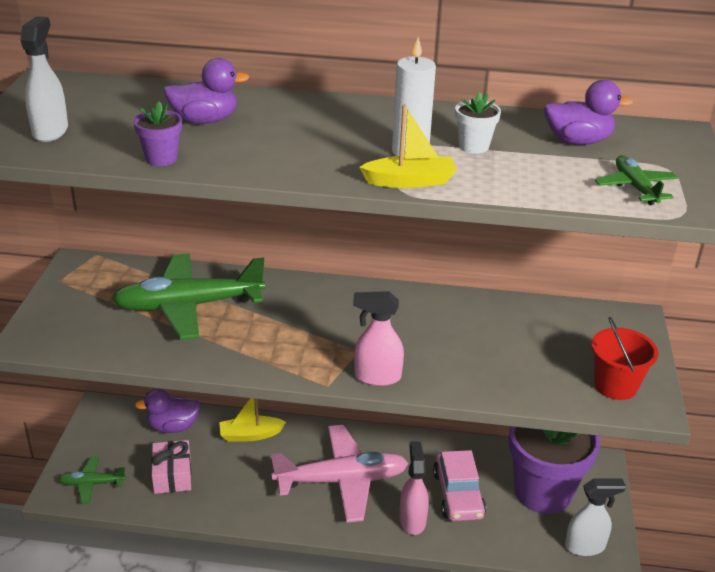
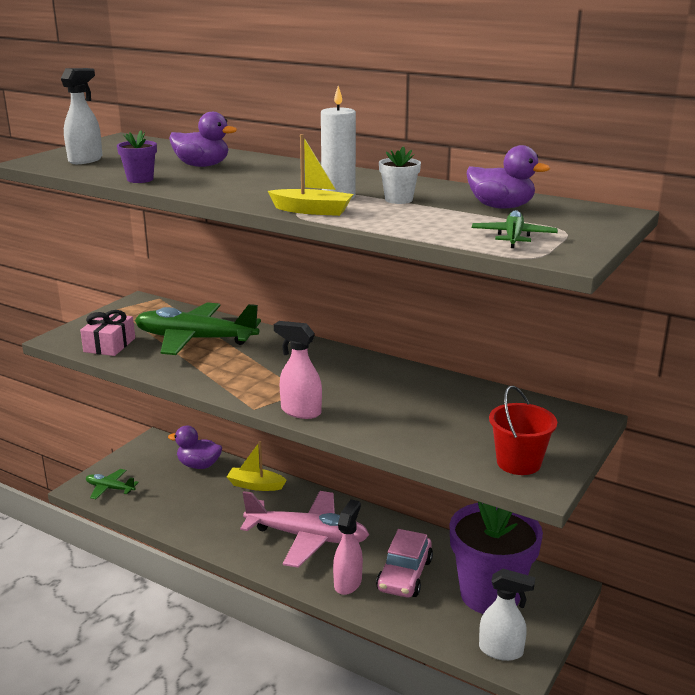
camera: 25 degrees right, 10 degrees down
pink gift [151,440,191,494] -> pink gift moved to [80,310,135,356]

